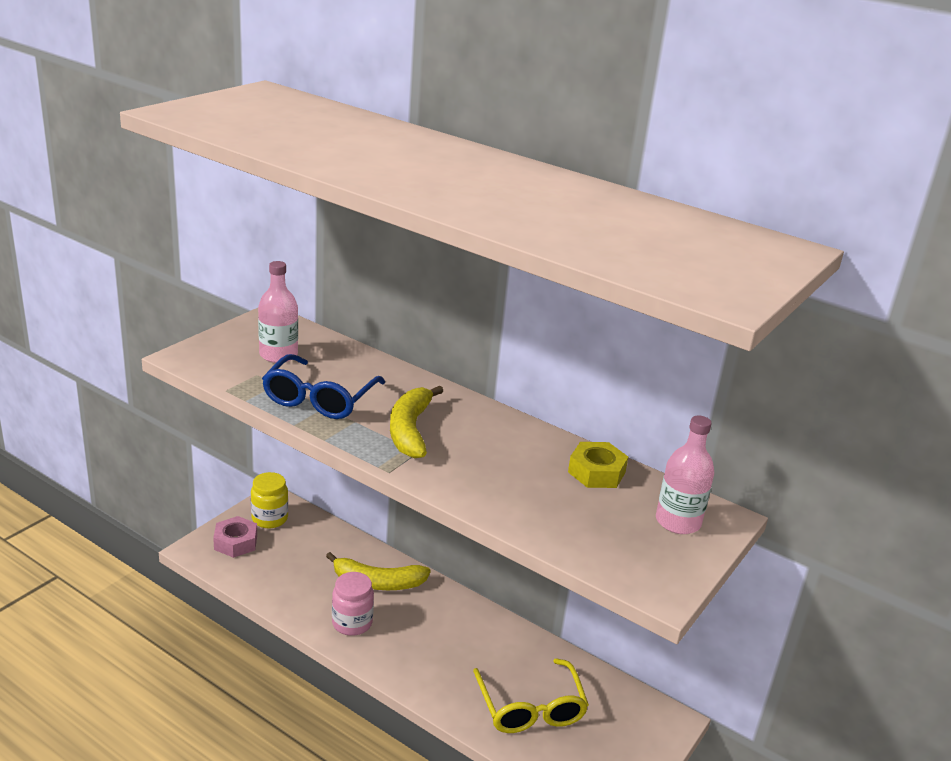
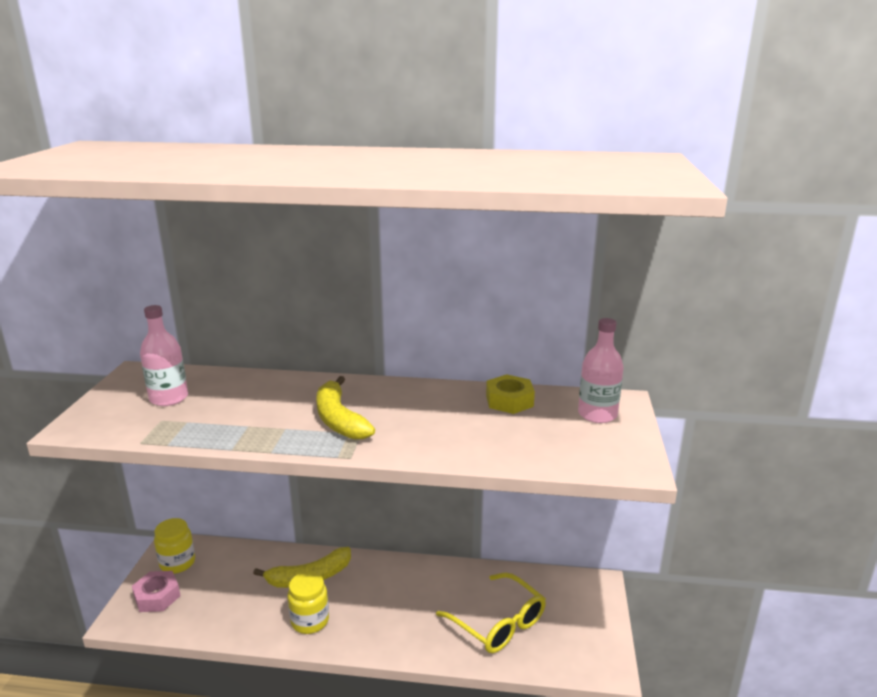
camera: 25 degrees left, 5 degrees down
blue glasses [262,354,385,419] -> none
pink jar [332,572,374,636] -> yellow jar [287,572,329,634]

